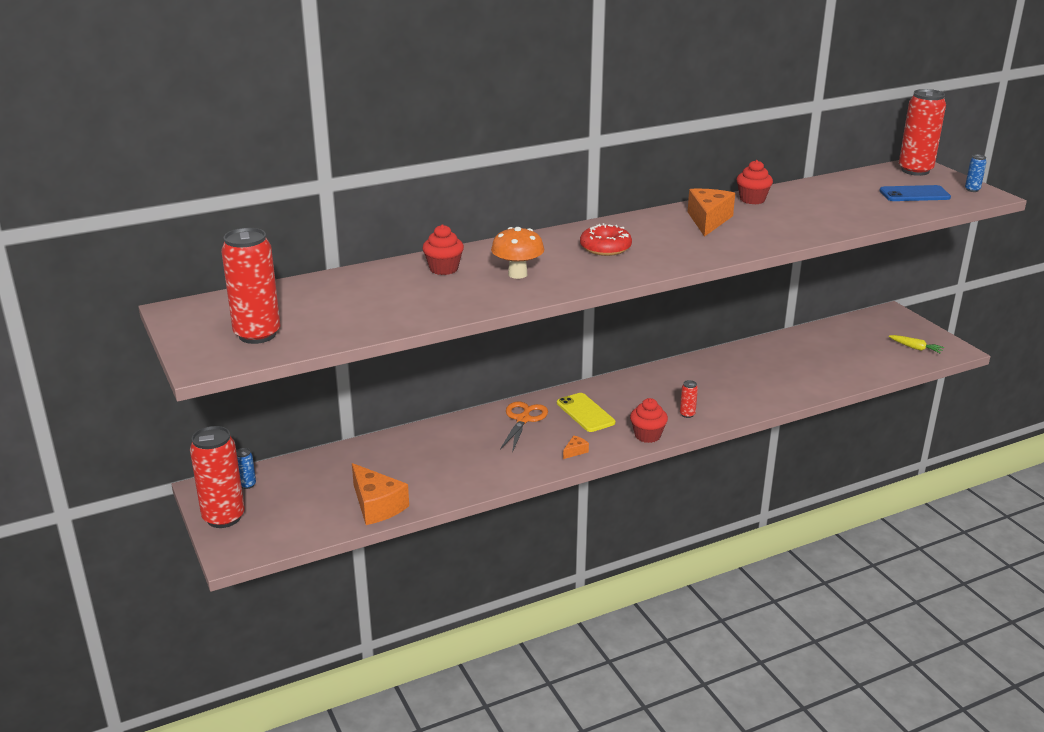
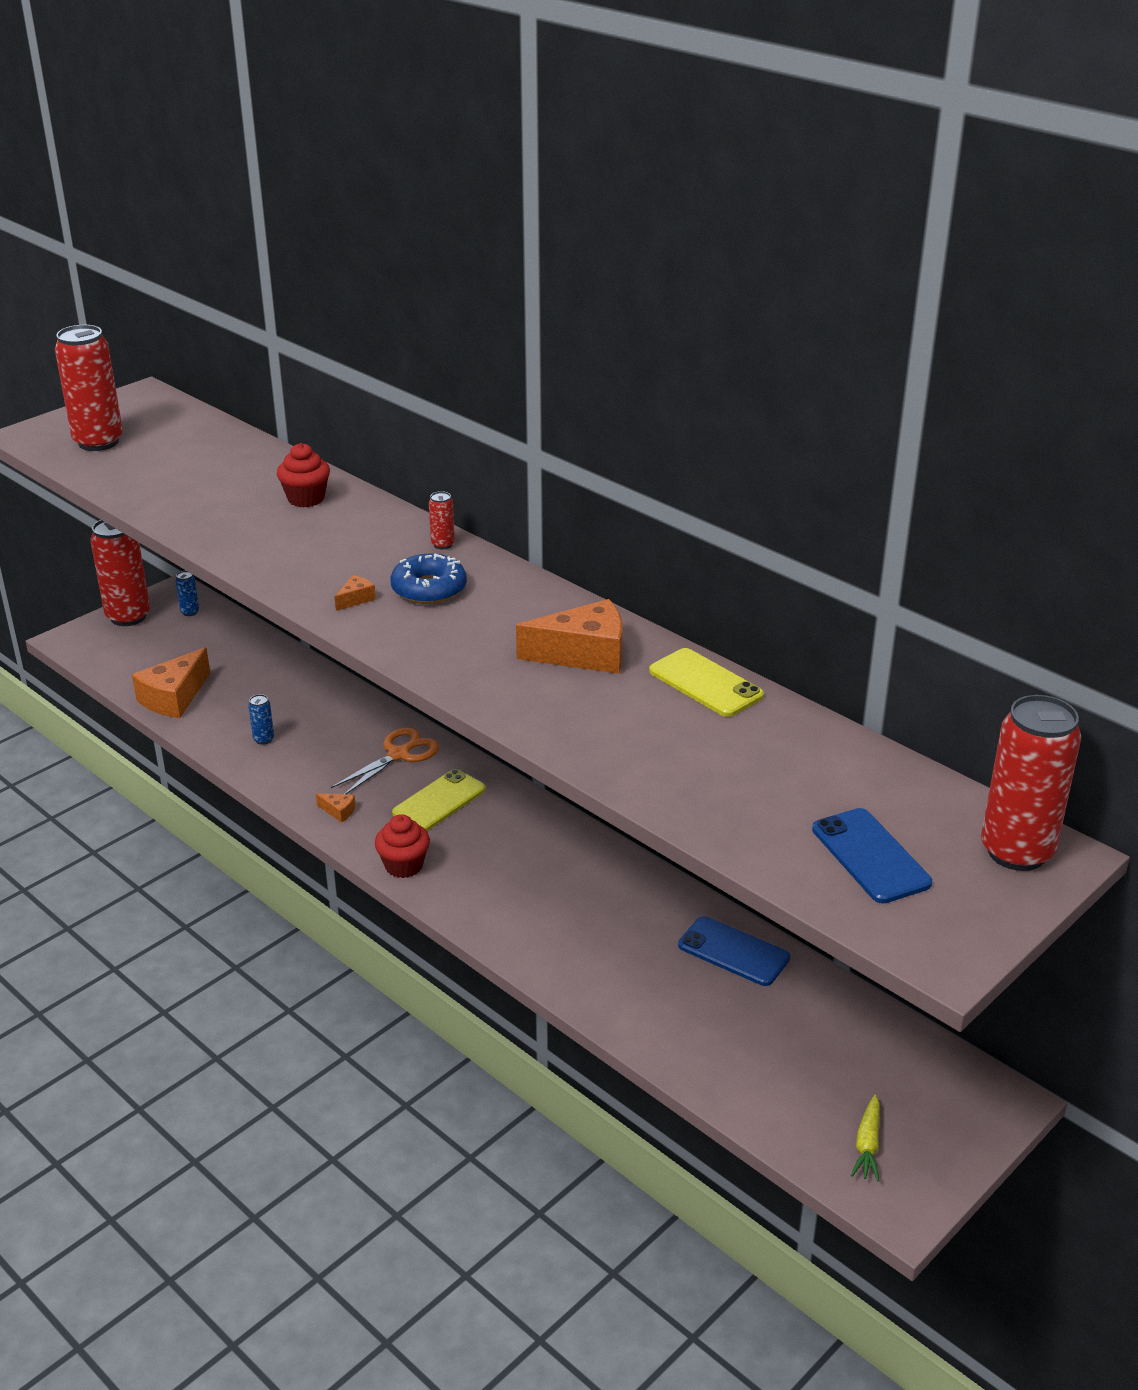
camera: 70 degrees right, 5 degrees up
orange mushroom [491,227,544,279] -> none
orange scissors [500,401,548,453] -> orange scissors turned 45 degrees counterclockwise [331,727,439,794]
red donut [580,223,632,256] -> blue donut [391,554,467,604]
red can [680,380,698,418] -> red can moved to [429,491,455,550]
red cupcake [736,160,773,204] -> yellow phone [649,648,764,717]
blue can [965,154,987,192] -> blue can moved to [248,694,274,745]
none -> orange cheese [335,575,376,611]
none -> blue phone [678,916,790,986]

